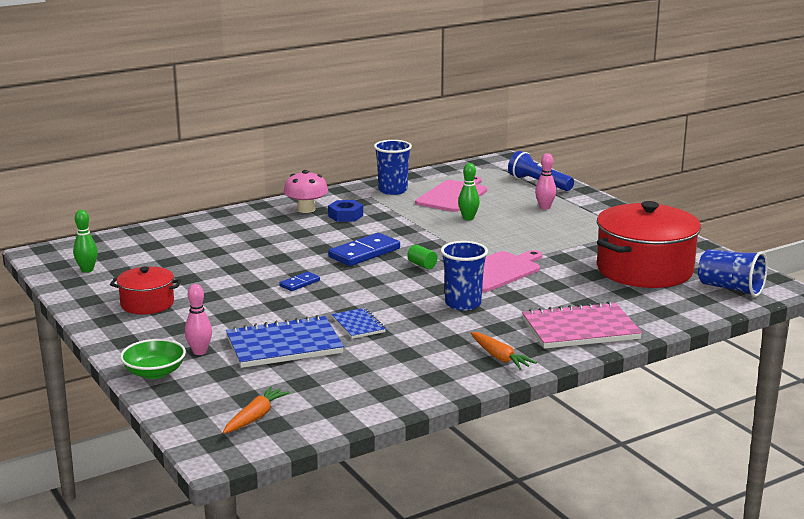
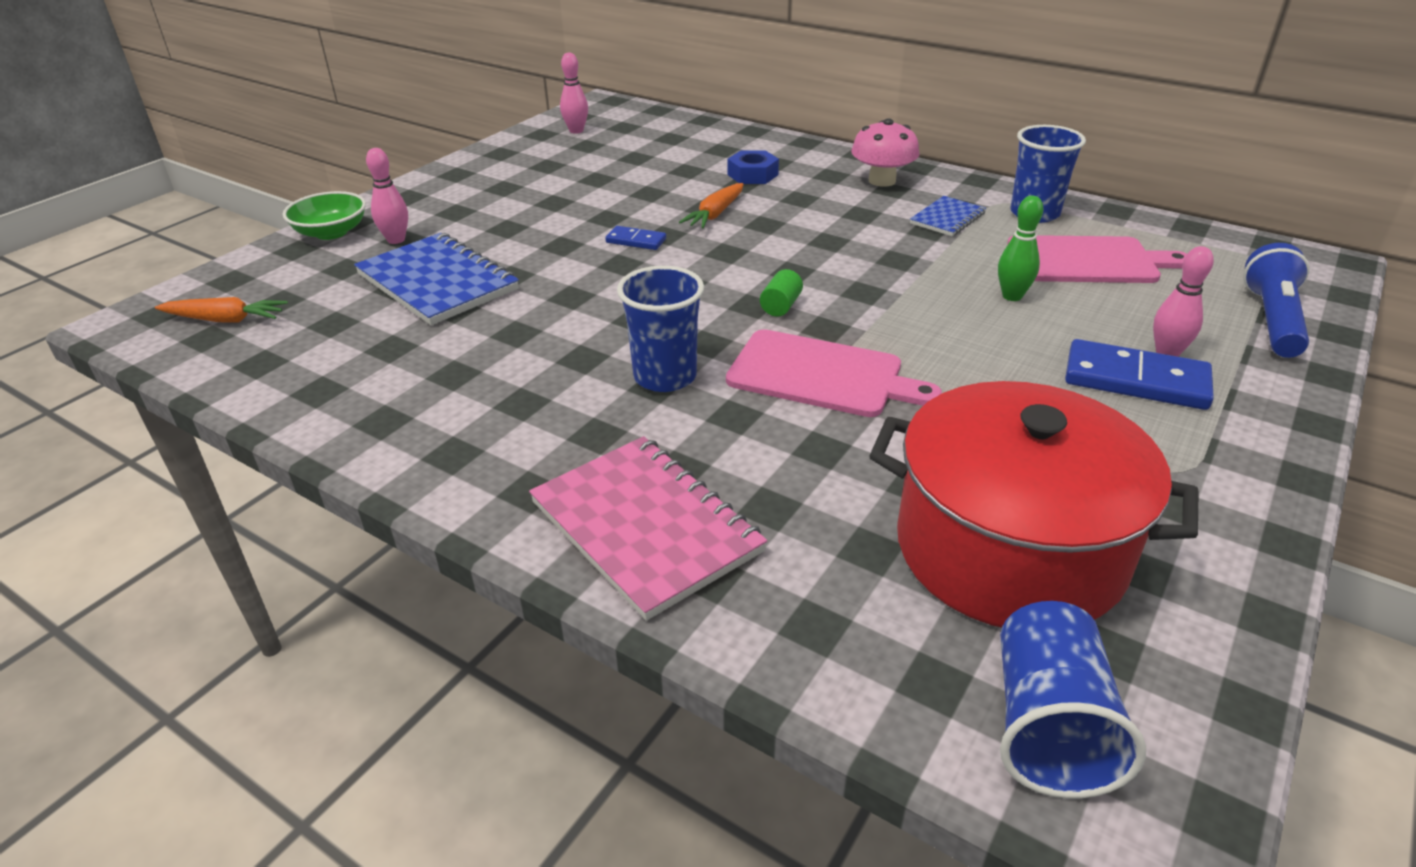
camera: 65 degrees right, 15 degrees up
green bowling pin [73,210,98,273] -> pink bowling pin [560,53,588,134]
red pot [110,267,181,314] -> none
blue nut [328,200,363,222] -> blue nut moved to [728,150,779,184]
blue domino [328,233,400,266] -> blue domino moved to [1065,339,1214,410]
blue notebook [331,308,386,339] -> blue notebook moved to [910,196,986,236]
orange carrot [471,332,537,370] -> orange carrot moved to [679,183,744,229]

